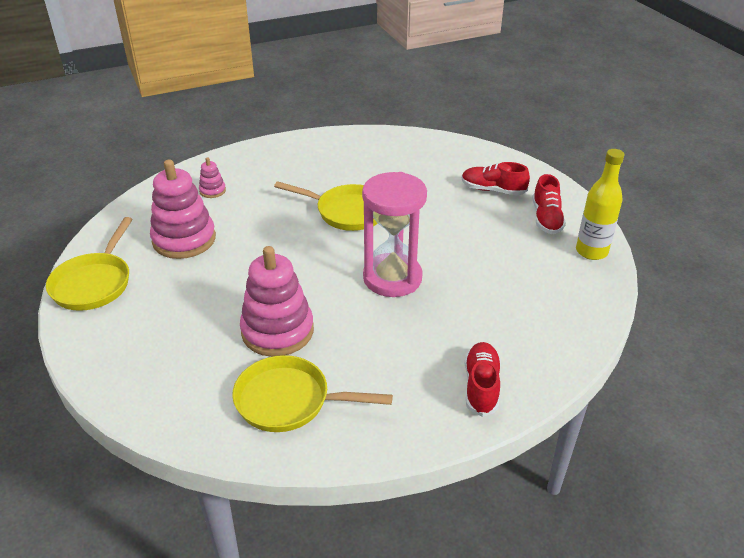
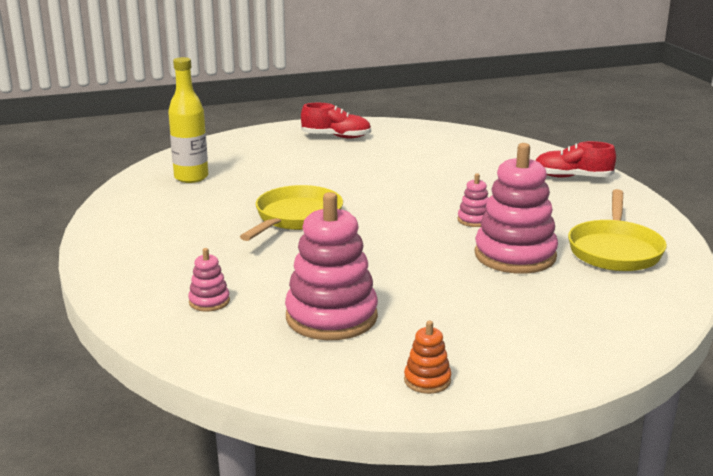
camera: 85 degrees left, 15 degrees down
yellow pan [46,217,133,311] -> orange stacking toy [404,321,451,394]
pink hourglass [362,172,427,297] -> none
red shoe [462,162,530,196] -> none
yellow bottle [576,149,624,260] -> yellow bottle moved to [168,57,208,183]
none -> pink stacking toy [457,173,489,227]

